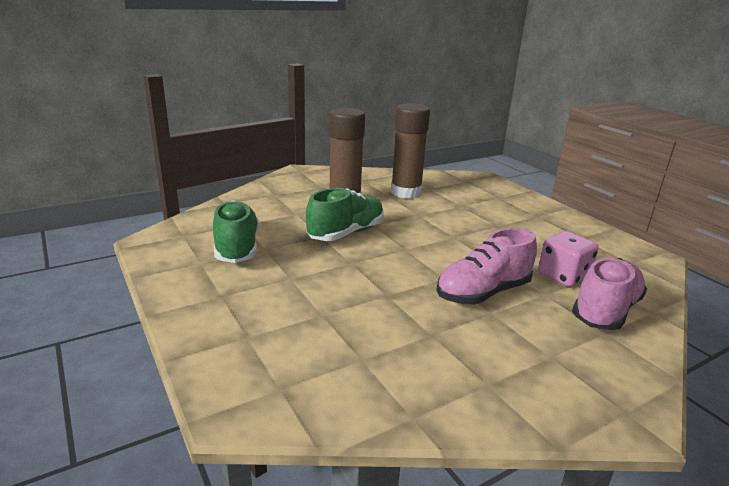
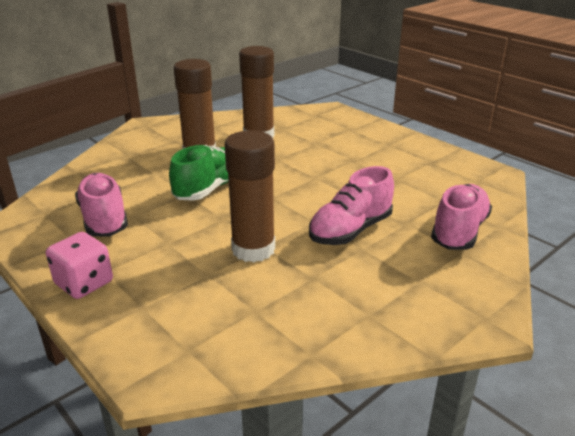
camera: 10 degrees left, 5 degrees up
green shoe [213,200,259,263] -> pink shoe [75,173,128,236]
pink dice [538,231,599,287] -> pink dice moved to [46,232,113,299]
none -> brown glue stick [225,131,275,262]

